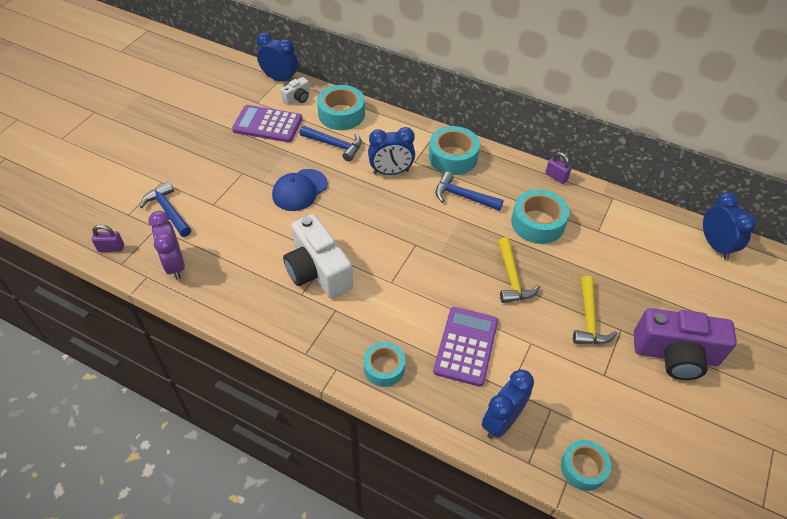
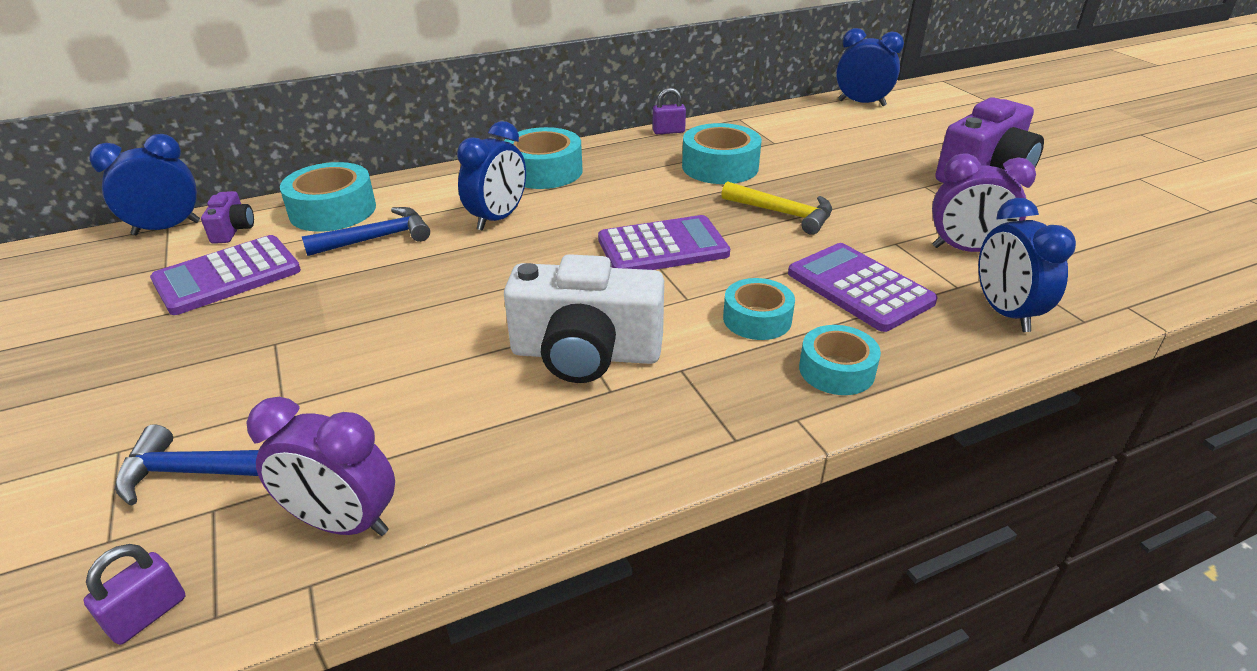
camera: 50 degrees left, 15 degrees down
blue cap [272,169,328,211] -> none
white camera [281,77,310,105] -> purple camera [201,191,254,244]
blue hammer [436,172,504,211] -> none
turquoise tape [561,440,611,491] -> turquoise tape moved to [723,278,795,340]
yellow hammer [573,276,617,344] -> none
none -> purple calculator [598,215,730,270]
none -> purple clock [932,153,1036,252]

